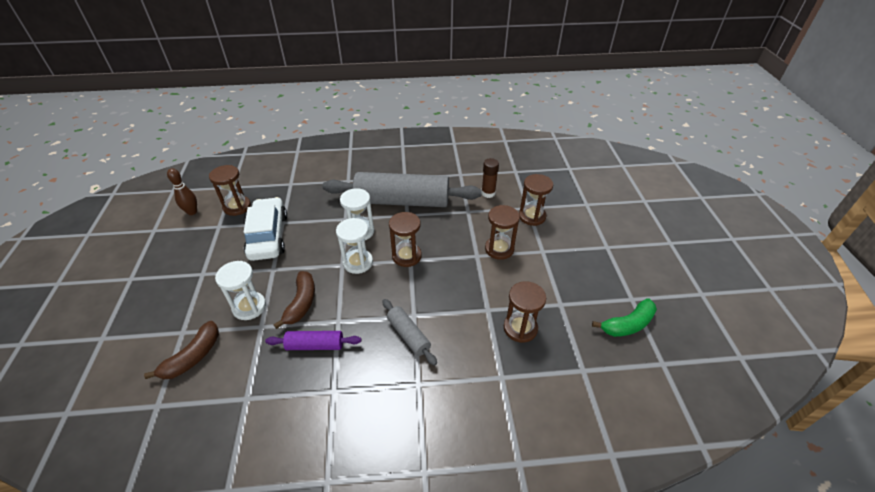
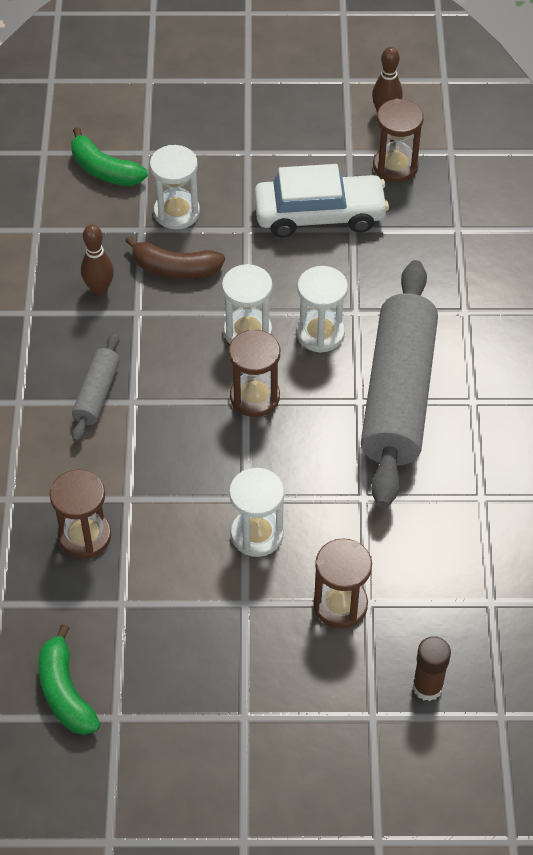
camera: 95 degrees right, 10 degrees up
brown banana [144,321,219,380] -> green banana [71,127,148,186]
purple rolling pin [265,331,361,350] -> brown bowling pin [81,224,114,296]
grey rolling pin [382,299,437,366] -> grey rolling pin turned 45 degrees counterclockwise [72,333,120,442]
brown glue stick [481,158,499,198] -> brown glue stick moved to [413,636,451,701]
brown hourglass [485,205,520,260] -> white hourglass [229,468,284,557]

